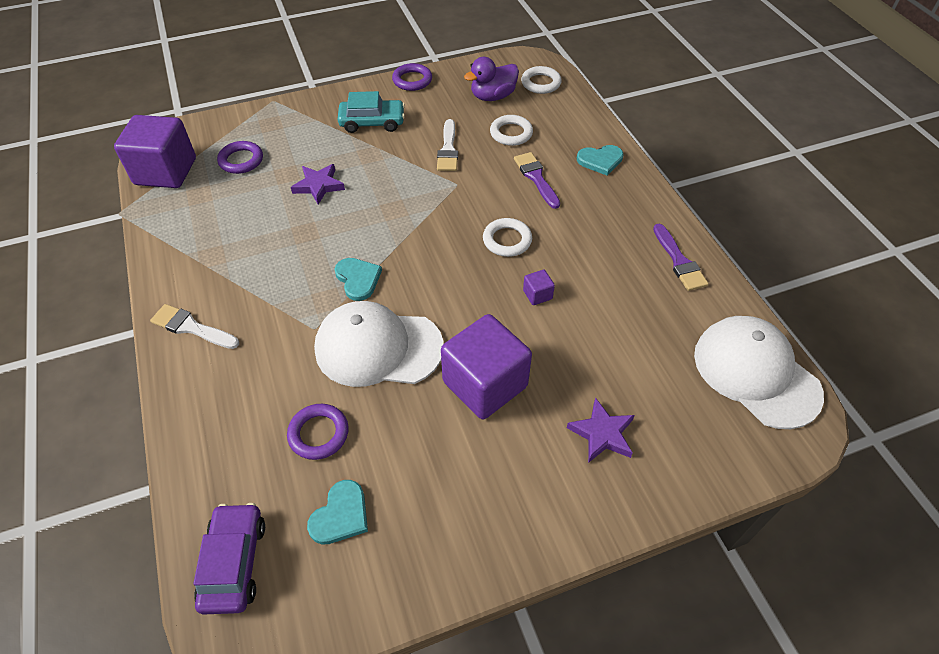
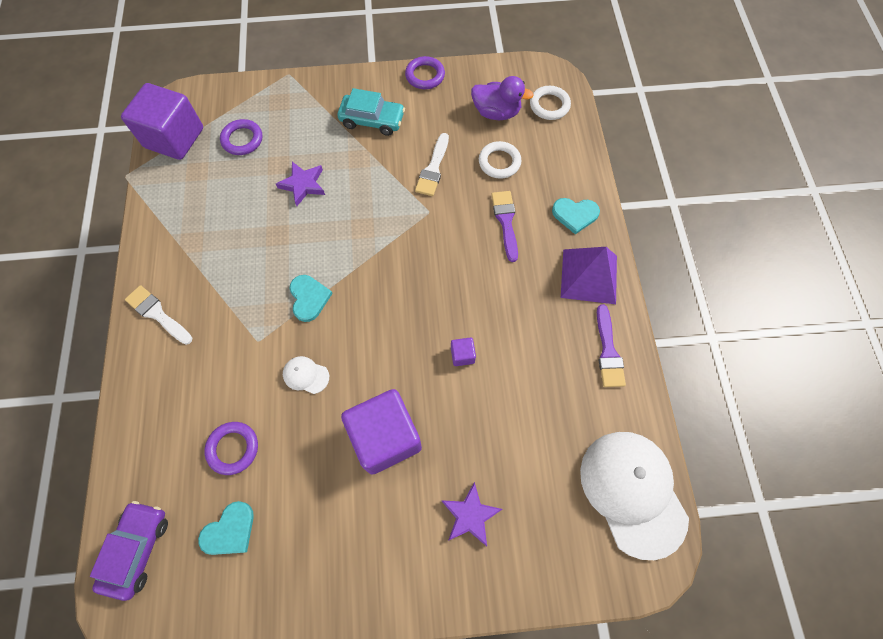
camera: 15 degrees right, 15 degrees up
white cap [314,301,444,387] -> white cap [283,356,329,394], size x0.41
purple duck [464,57,519,101] -> purple duck turned 150 degrees counterclockwise [471,76,534,120]
white ring [483,218,532,257] -> none
none -> purple pyramid [561,247,617,304]

